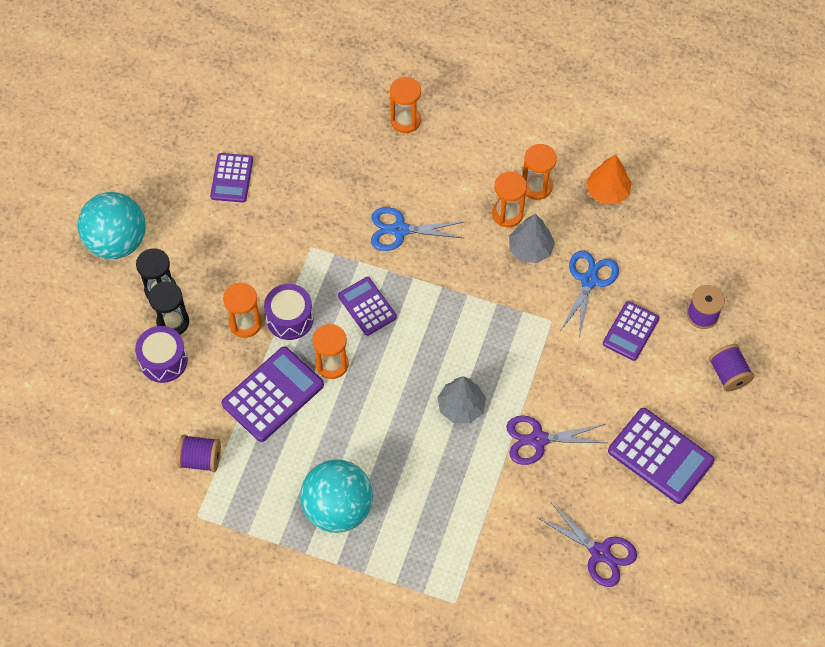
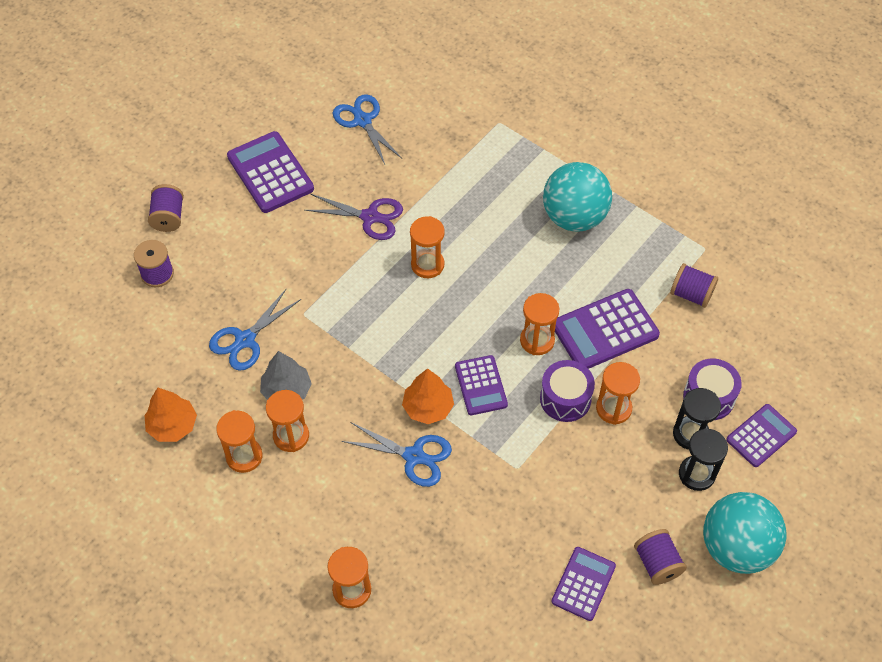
camera: 160 degrees left, 5 degrees down
grey tree [437,376,486,423] -> orange hourglass [410,216,445,278]
purple scissors [538,502,637,587] -> blue scissors [333,94,402,164]
purple calculator [603,301,659,361] -> purple calculator moved to [726,404,797,467]
none -> orange tree [402,368,454,424]
none -> purple spool [634,529,687,585]

